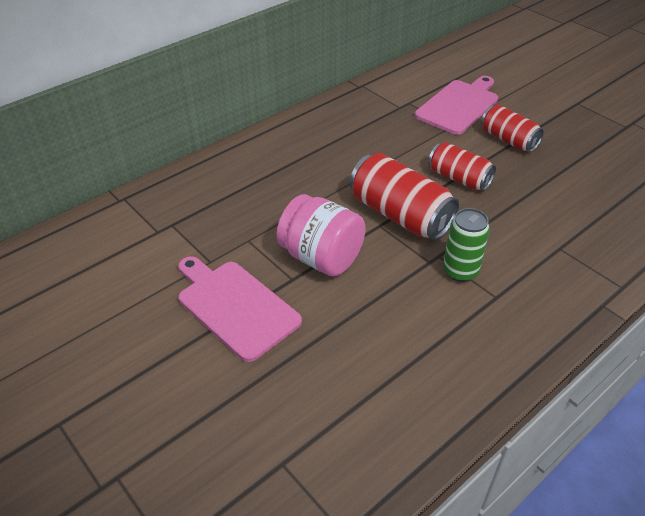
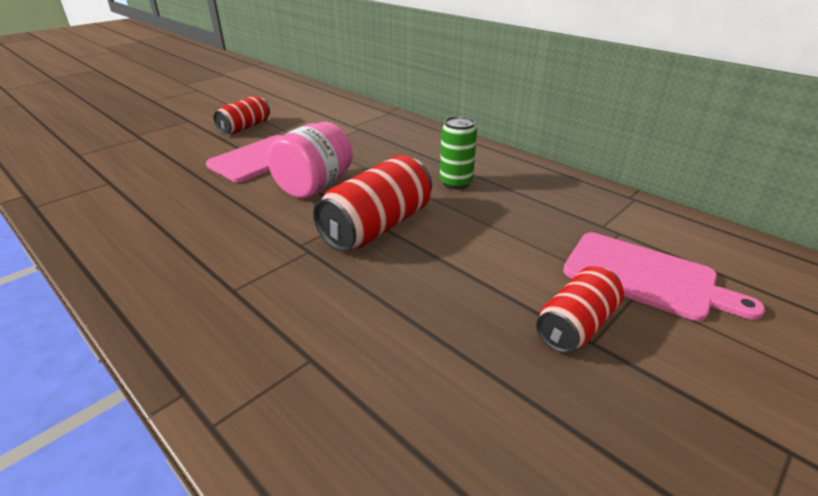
camera: 85 degrees right, 10 degrees down
red can [428,142,496,191] -> red can moved to [213,95,270,134]
green can [443,208,490,282] -> green can moved to [440,116,477,190]

